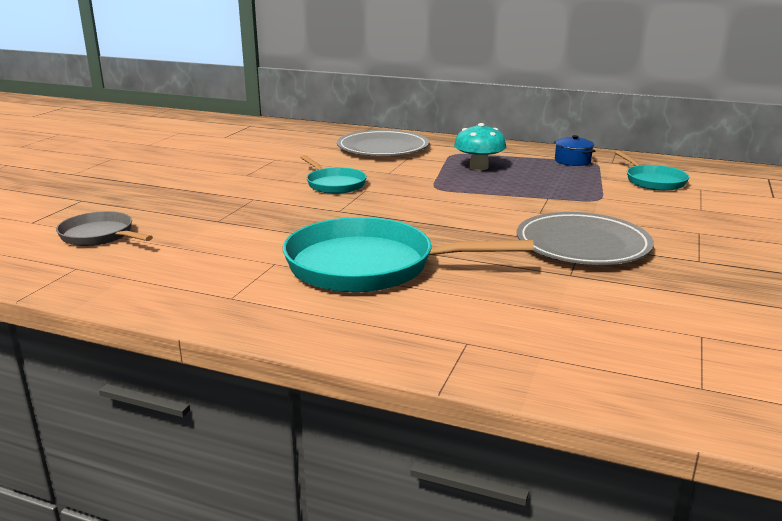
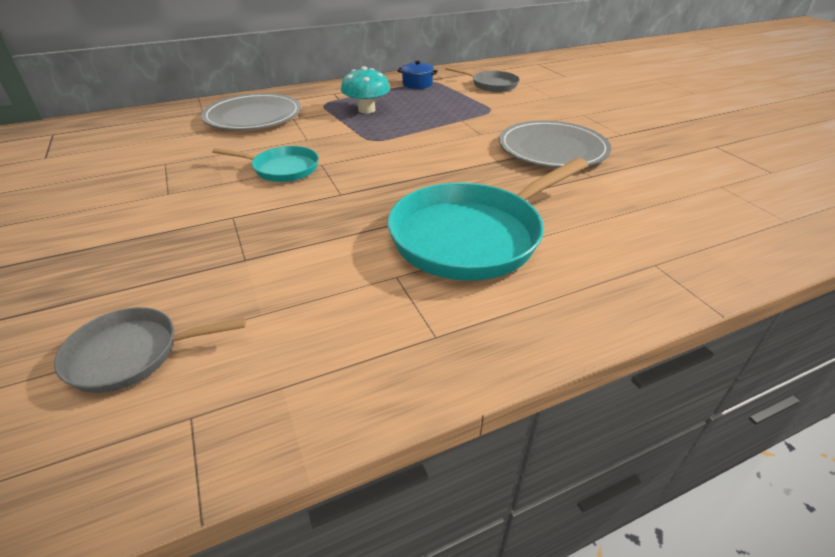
camera: 45 degrees left, 15 degrees up
turquoise pan [615,151,689,191] -> grey pan [446,67,520,92]

